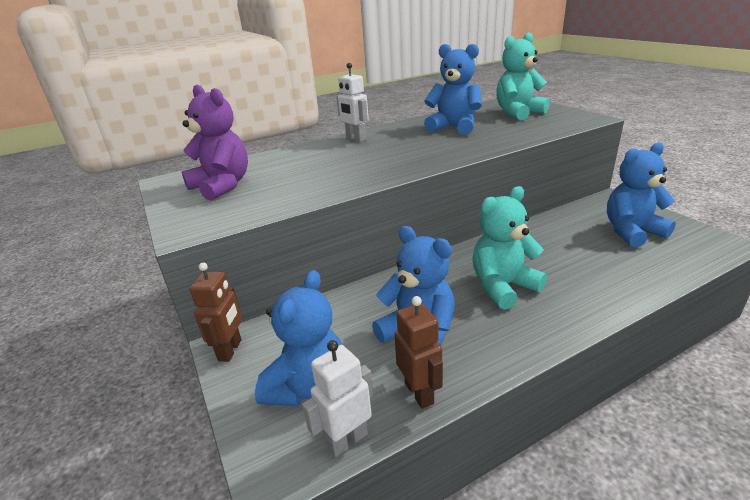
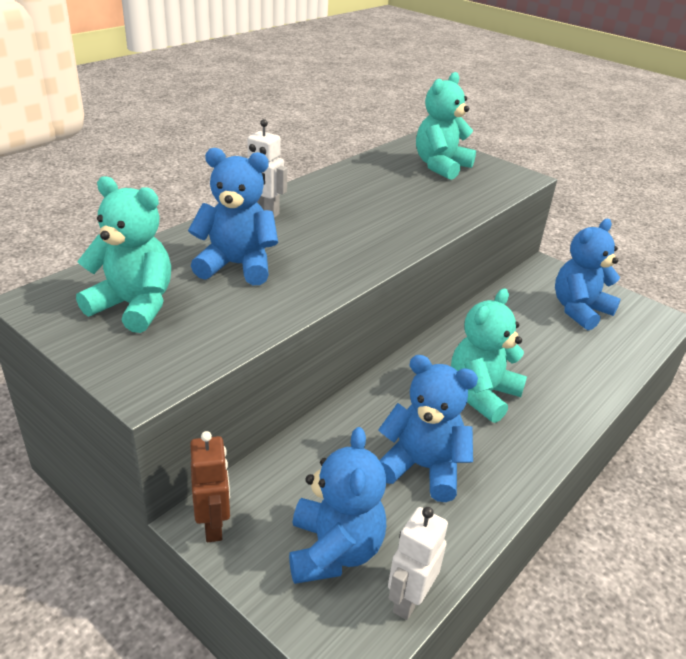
camera: 25 degrees left, 5 degrees up
purple teddy bear [182,85,248,201] -> turquoise teddy bear [76,176,171,333]
brown robot [395,296,443,409] -> none
blue teddy bear [424,44,482,135] -> blue teddy bear moved to [188,148,278,285]

